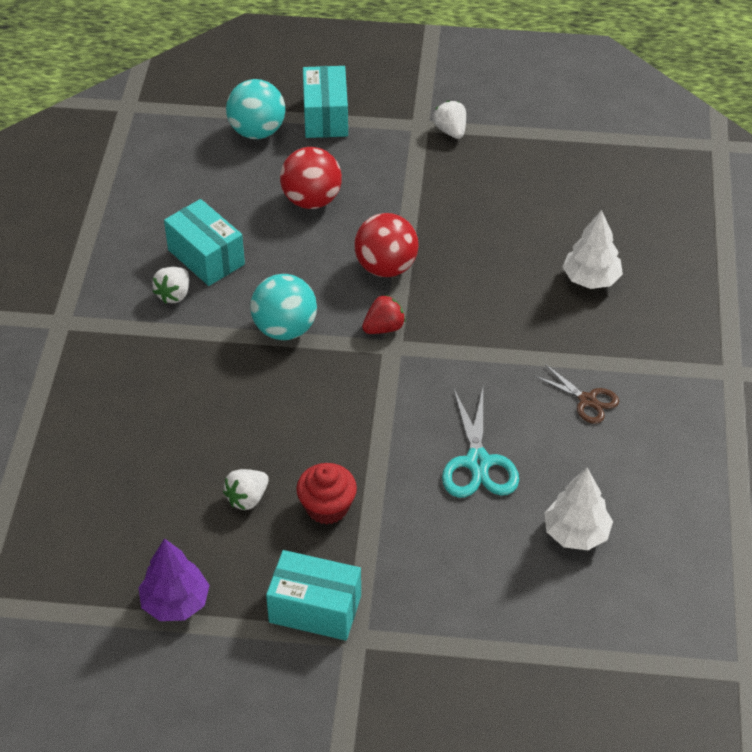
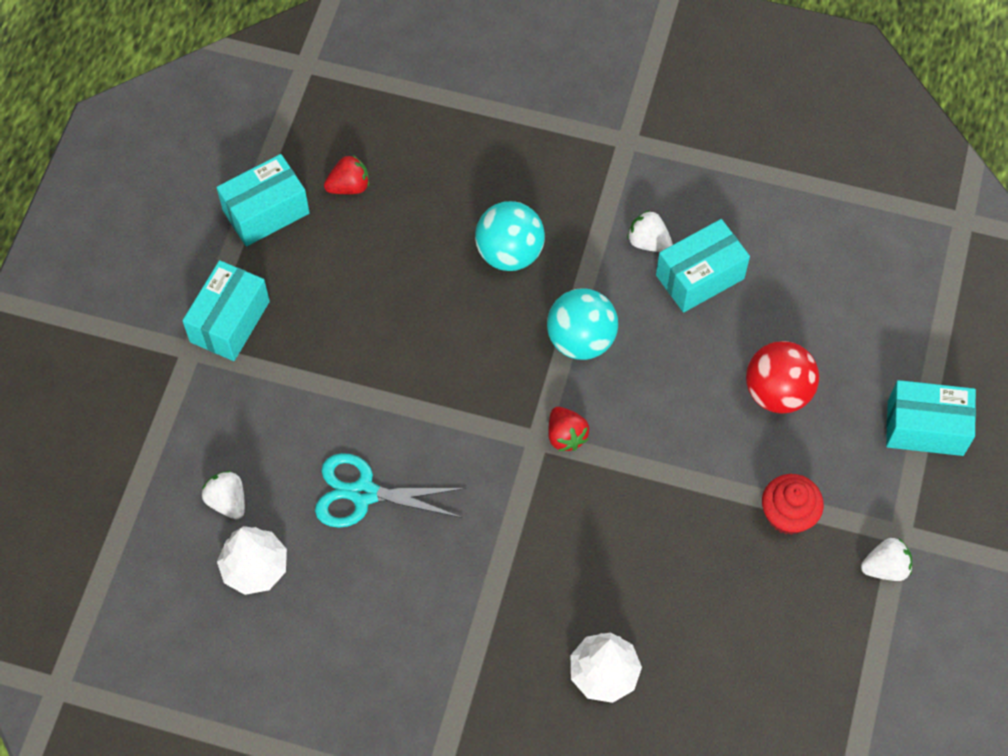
camera: 100 degrees right, 15 degrees up
purple tree [138,538,210,621] -> turquoise box [216,154,310,246]
white strawberry [223,469,269,510] -> white strawberry moved to [202,471,245,520]
turquoise ball [226,79,285,139] -> turquoise ball moved to [475,201,545,271]
red cupcake [296,463,357,525] -> red cupcake moved to [762,474,824,535]
red ball [354,213,418,277] -> none
brown scissors [533,364,619,424] -> none
none -> red strawberry [324,155,369,194]

